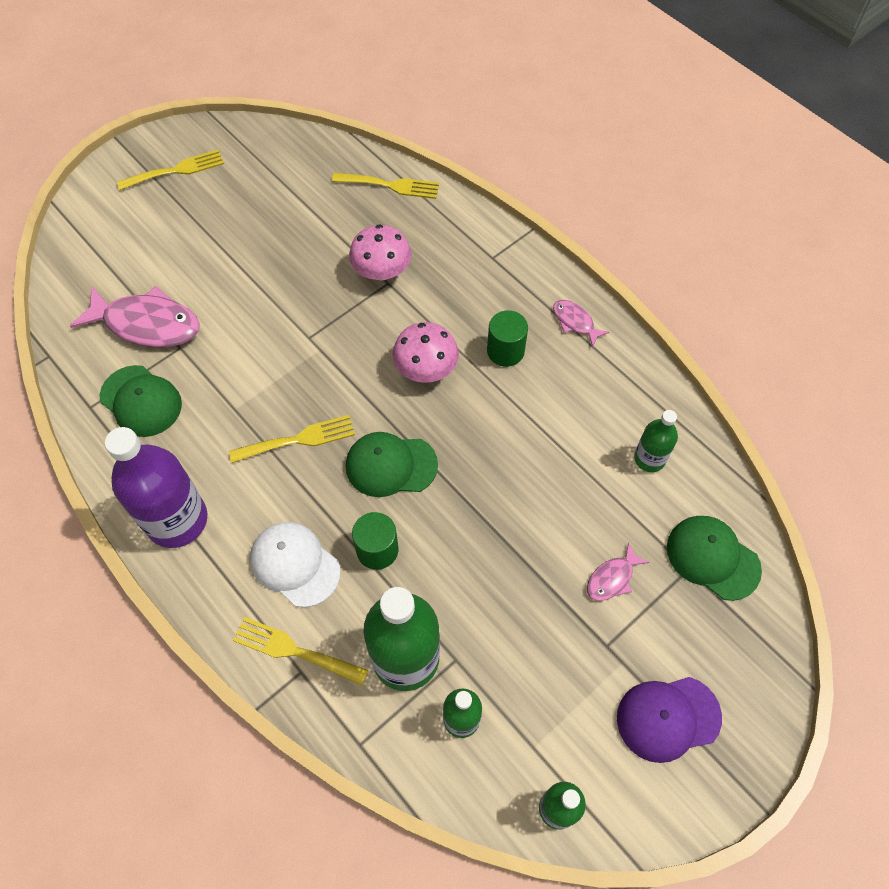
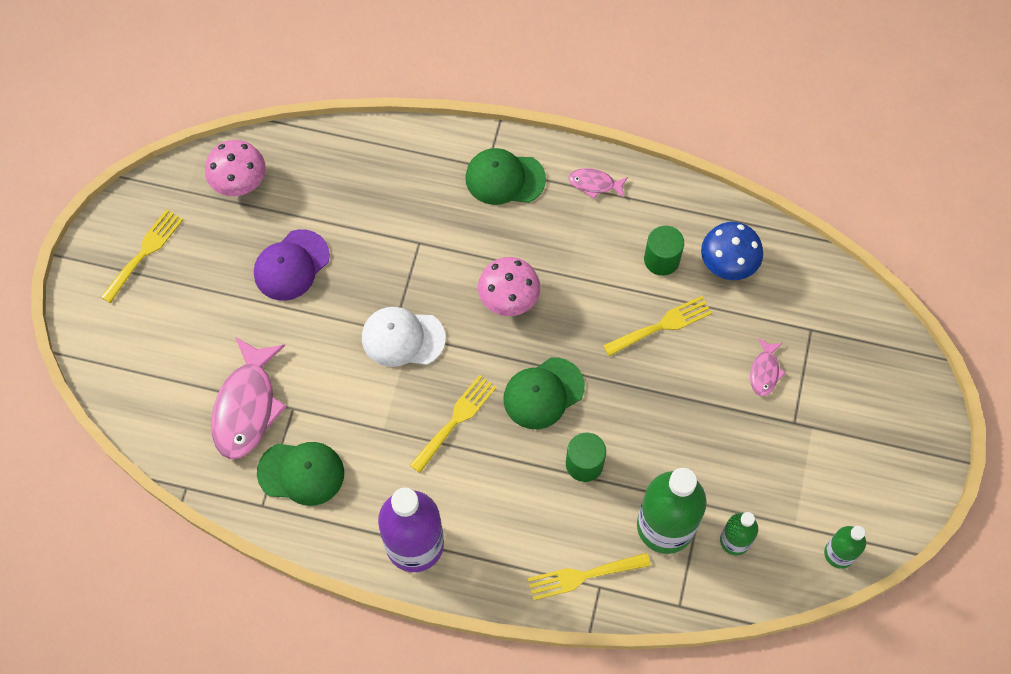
camera: 35 degrees left, 5 degrees up
pink fish [70,286,200,347] -> pink fish turned 120 degrees clockwise [211,337,287,459]
white cap [250,522,341,608] -> white cap moved to [362,307,446,367]
yellow fork [332,173,439,199] -> yellow fork moved to [603,296,712,356]
pink mushroom [349,224,411,281] -> pink mushroom moved to [205,140,266,196]
green cylinder [487,310,528,367] -> green cylinder moved to [644,225,684,276]
purple cap [617,677,722,763] -> purple cap moved to [254,229,330,301]
green bottle [634,410,678,472] -> blue mushroom [701,222,763,280]
green cap [667,516,762,601] -> green cap moved to [465,148,546,205]

